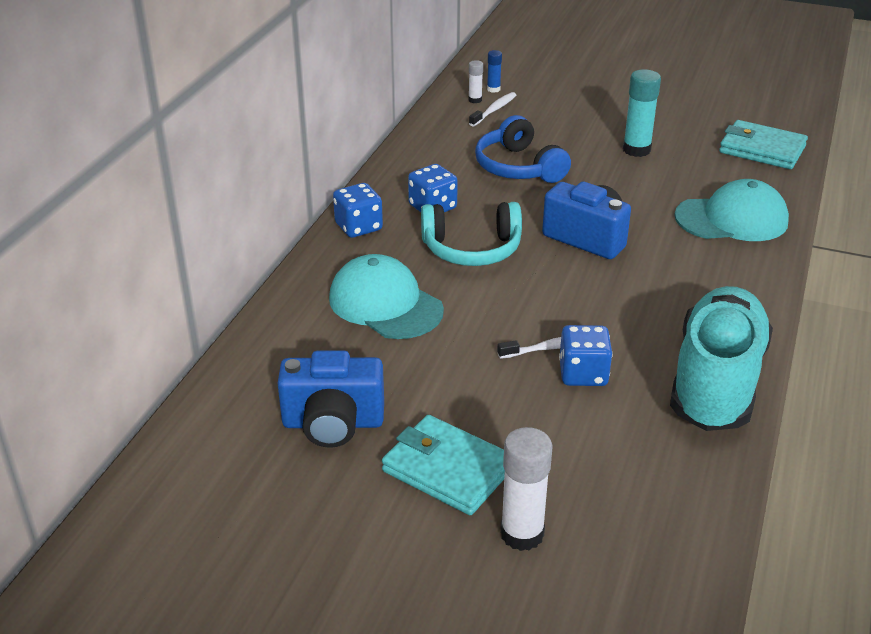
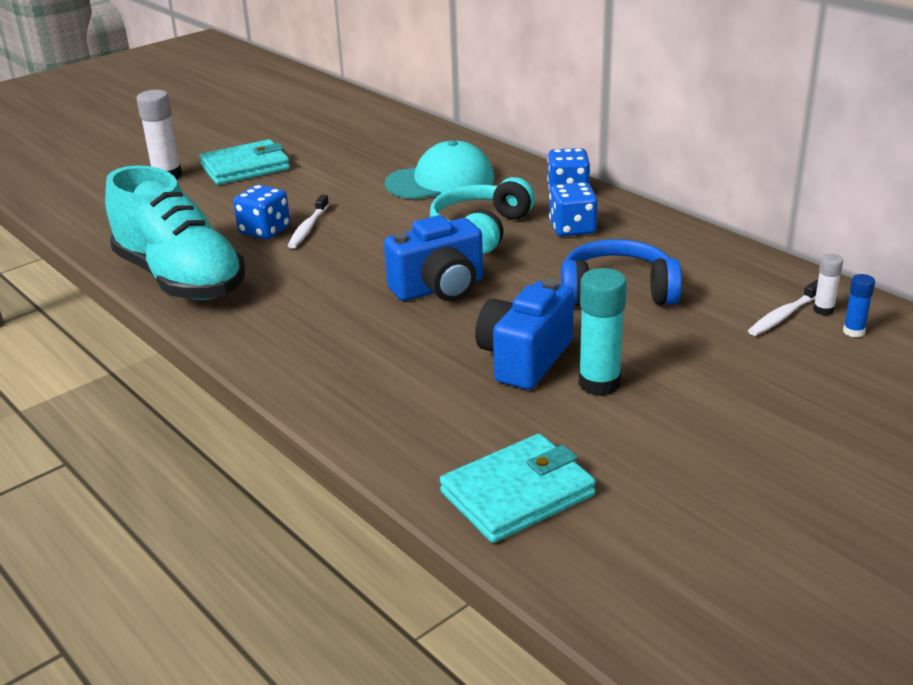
camera: 120 degrees right, 5 degrees down
blue camera [278,350,384,448] -> blue camera moved to [475,279,574,390]
white toothbrush [469,92,516,126] -> white toothbrush turned 75 degrees clockwise [748,280,818,336]
turquoise cap [675,179,789,241] -> none

